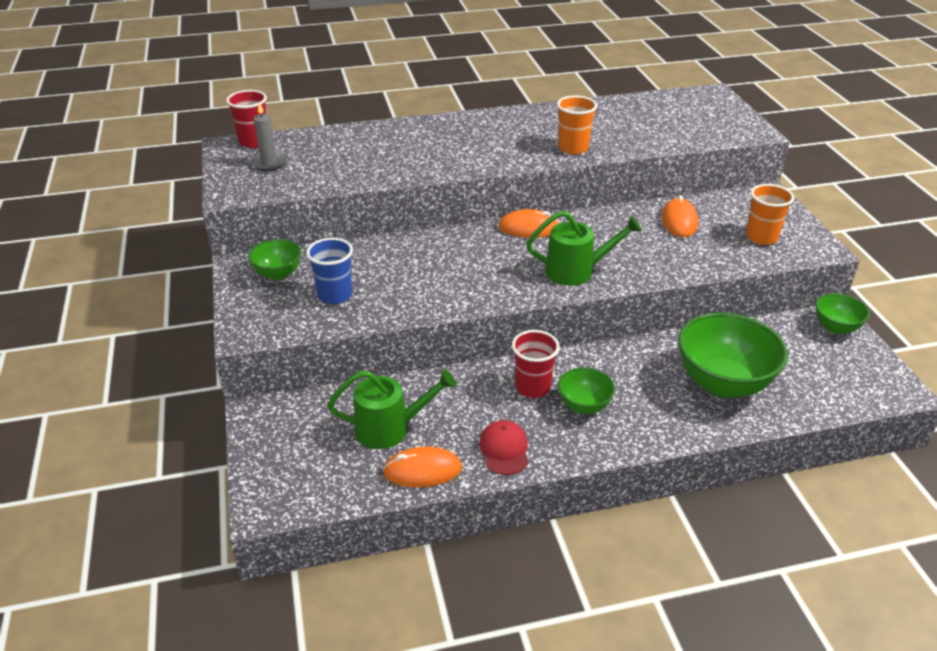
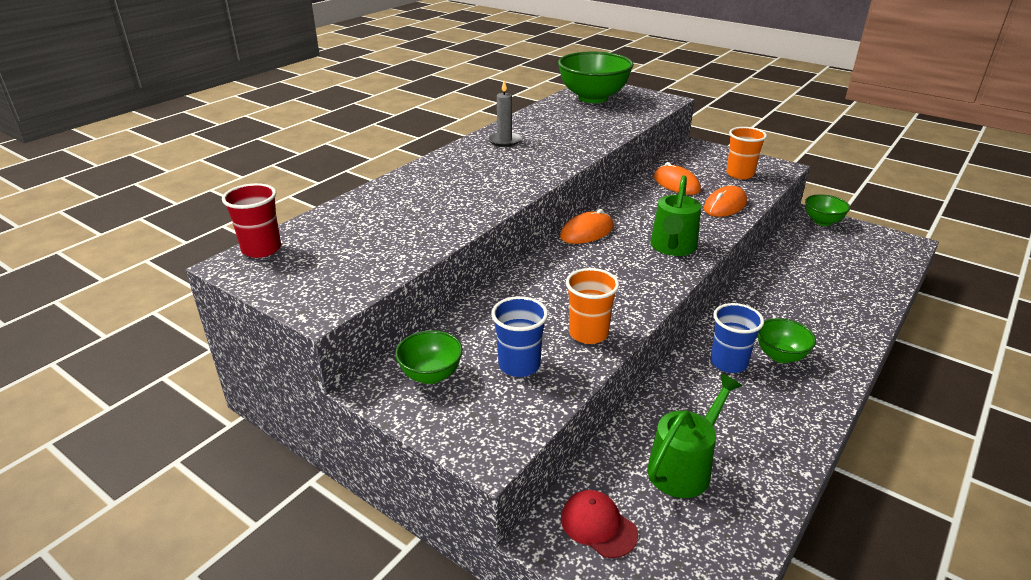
camera: 40 degrees left, 5 degrees down
grey candle [250,102,287,171] -> grey candle moved to [488,81,521,147]
orange mouse [383,447,462,488] -> orange mouse moved to [704,186,747,217]
red cap [479,420,528,475] -> red cap moved to [561,490,638,558]
red cup [512,330,560,398] -> blue cup [711,303,764,373]
green watering can [526,211,642,286] -> green watering can turned 150 degrees clockwise [650,175,701,256]
orange cup [557,95,597,155] -> orange cup moved to [566,268,619,344]
green bowl [678,312,788,398] -> green bowl moved to [558,52,634,103]

